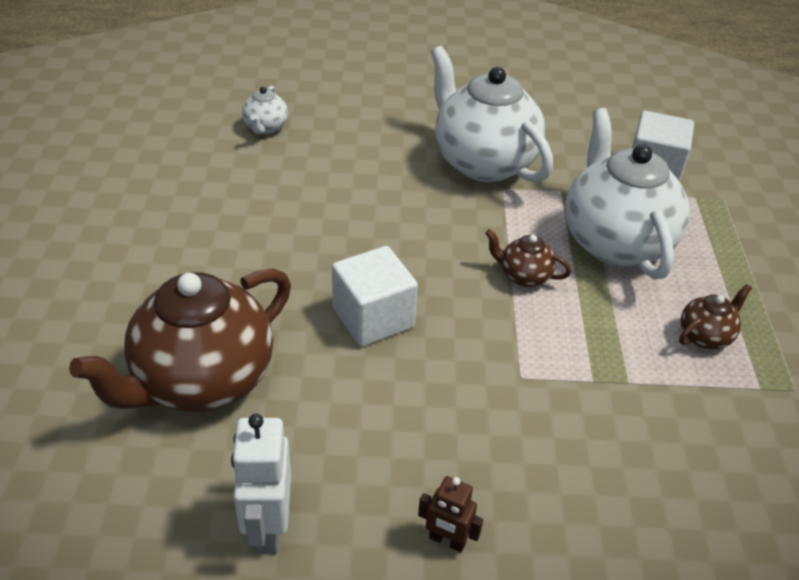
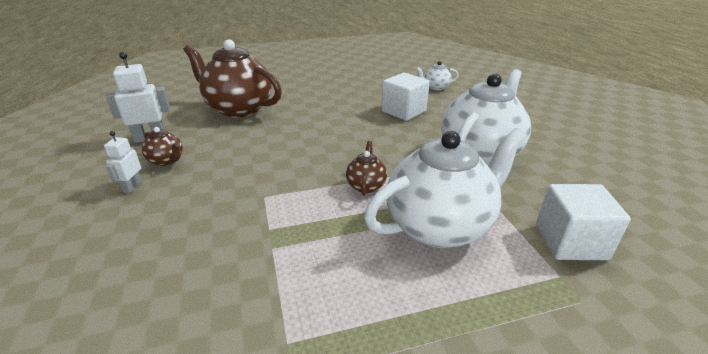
camera: 75 degrees right, 10 degrees down
white cube [332,246,418,347] -> white cube moved to [382,73,430,121]
brown robot [418,476,483,552] -> white robot [104,131,142,193]
brown teapot [679,284,752,349] -> brown teapot moved to [142,127,183,166]

